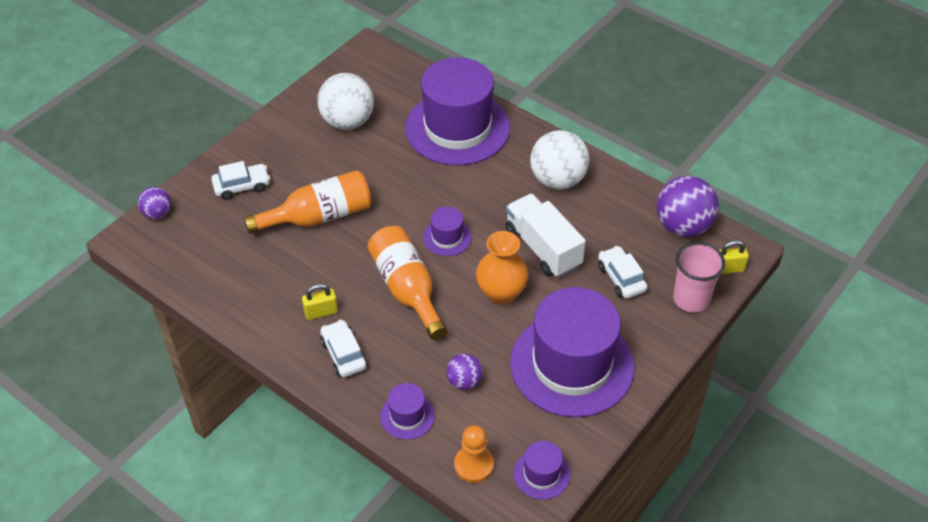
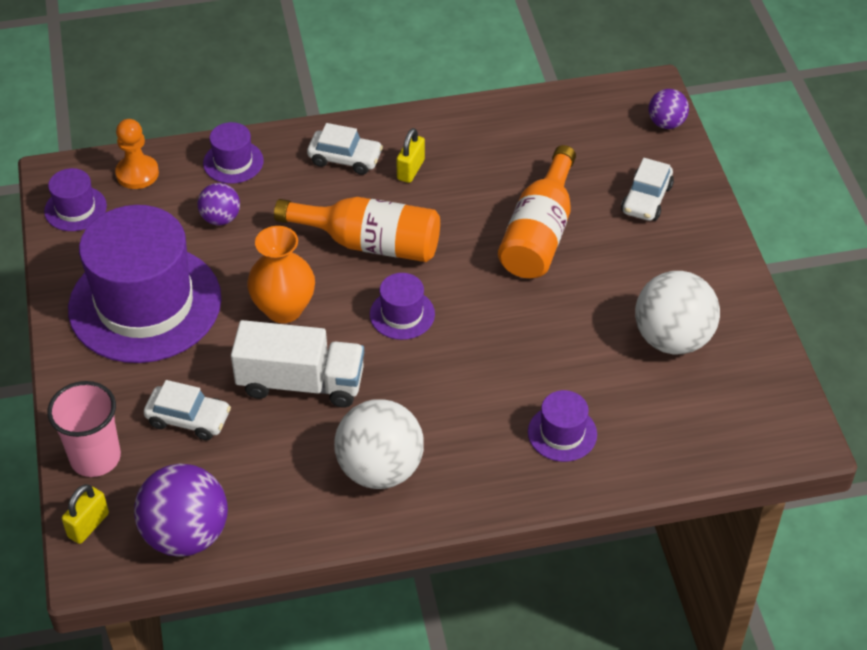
camera: 130 degrees right, 0 degrees up
purple hat [405,57,510,165] -> purple hat [528,390,597,462], size x0.43

